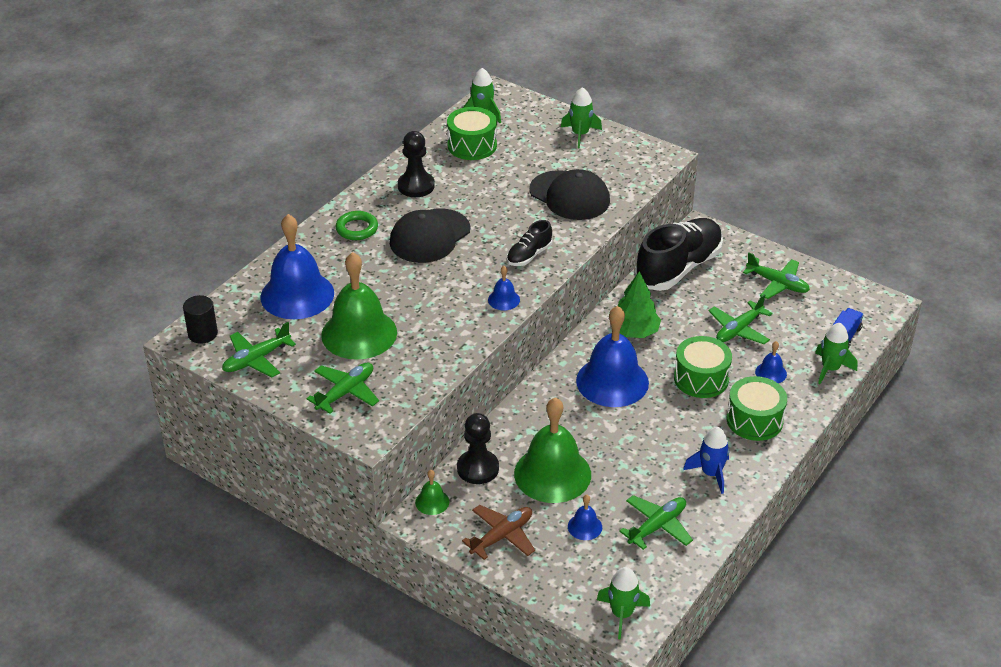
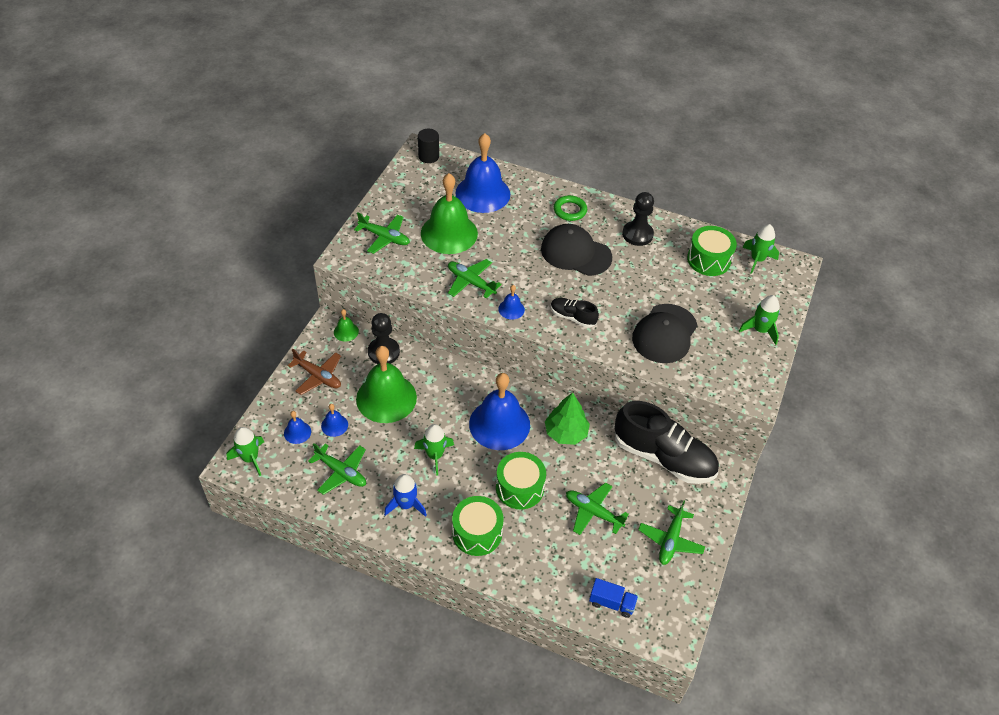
camera: 75 degrees right, 10 degrees up
green plane [222,322,296,377] -> green plane moved to [448,259,502,299]
blue bell [755,341,787,383] -> blue bell moved to [284,411,311,444]
green rocket [815,323,857,384] -> green rocket moved to [414,424,454,476]

